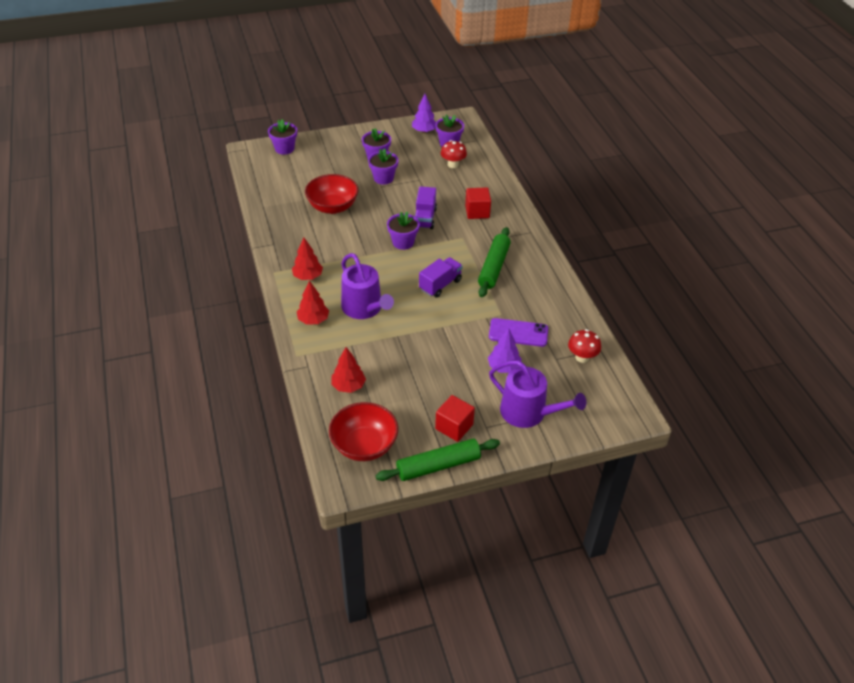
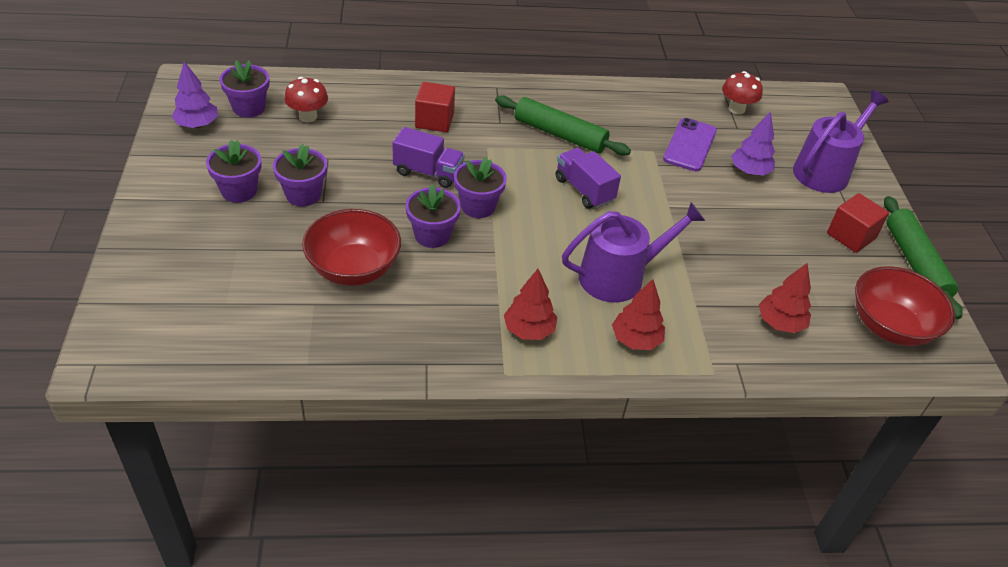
camera: 80 degrees left, 0 degrees up
purple flower pot [268,119,297,155] -> purple flower pot moved to [406,184,461,248]

